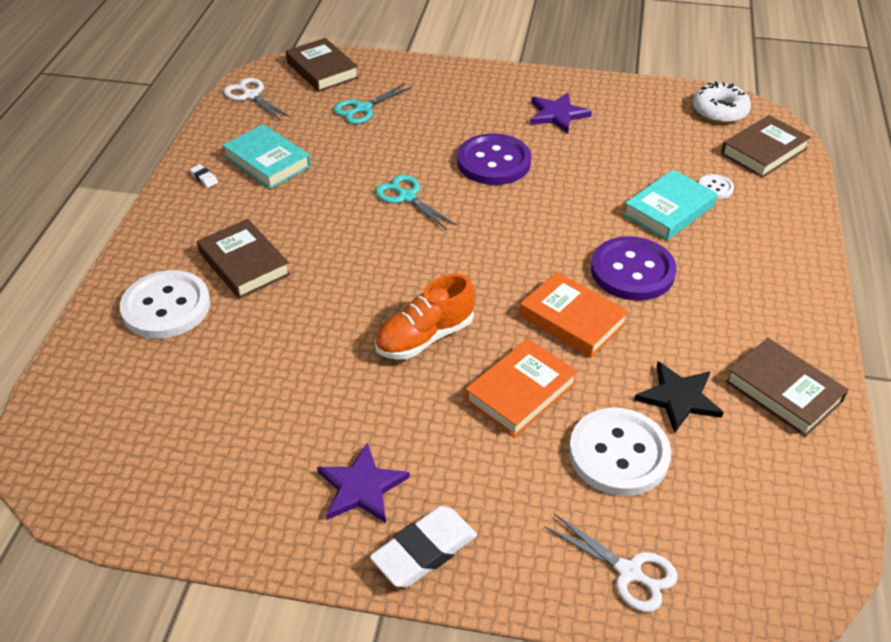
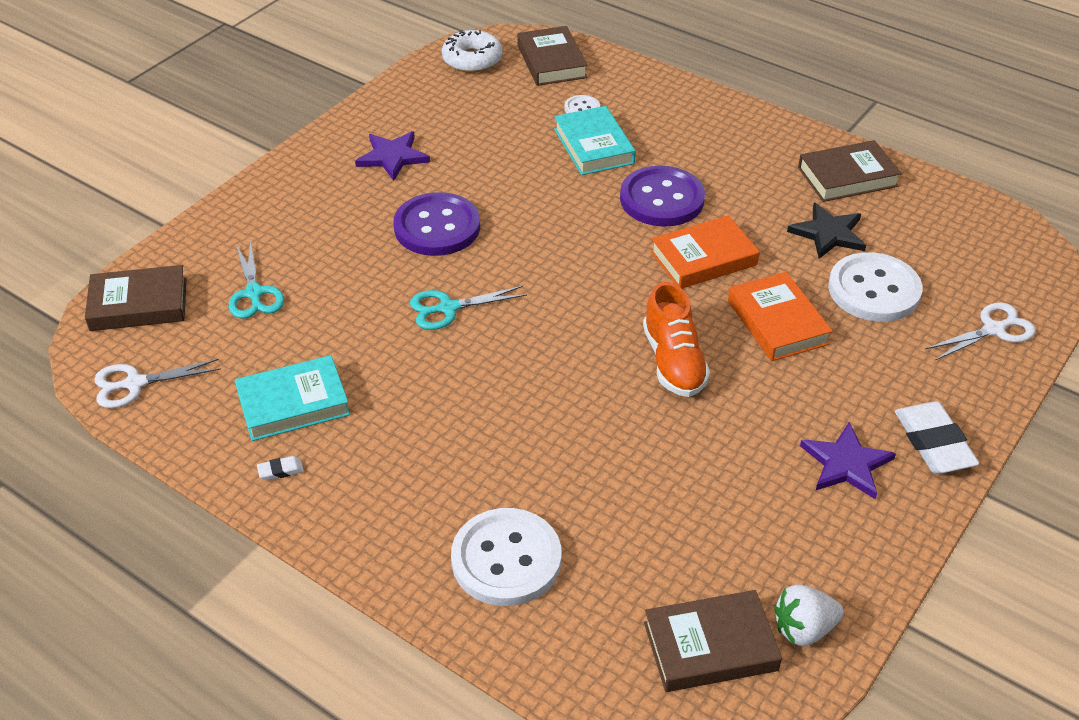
camera: 65 degrees left, 0 degrees up
brown book [197,219,291,299] -> brown book moved to [644,590,782,692]
none -> white strawberry [774,584,844,646]

